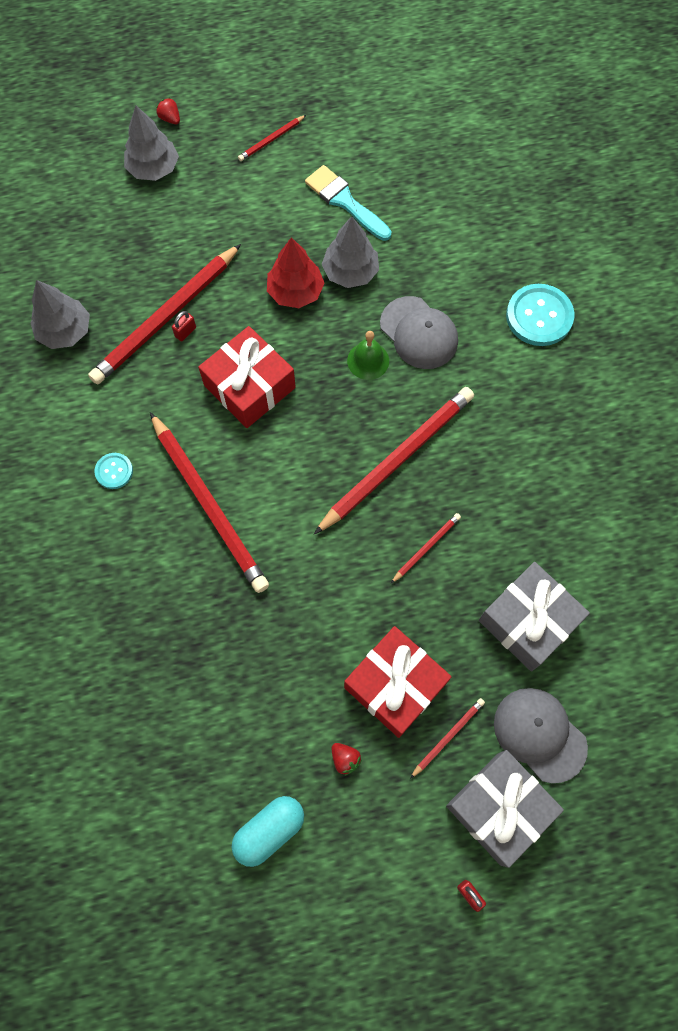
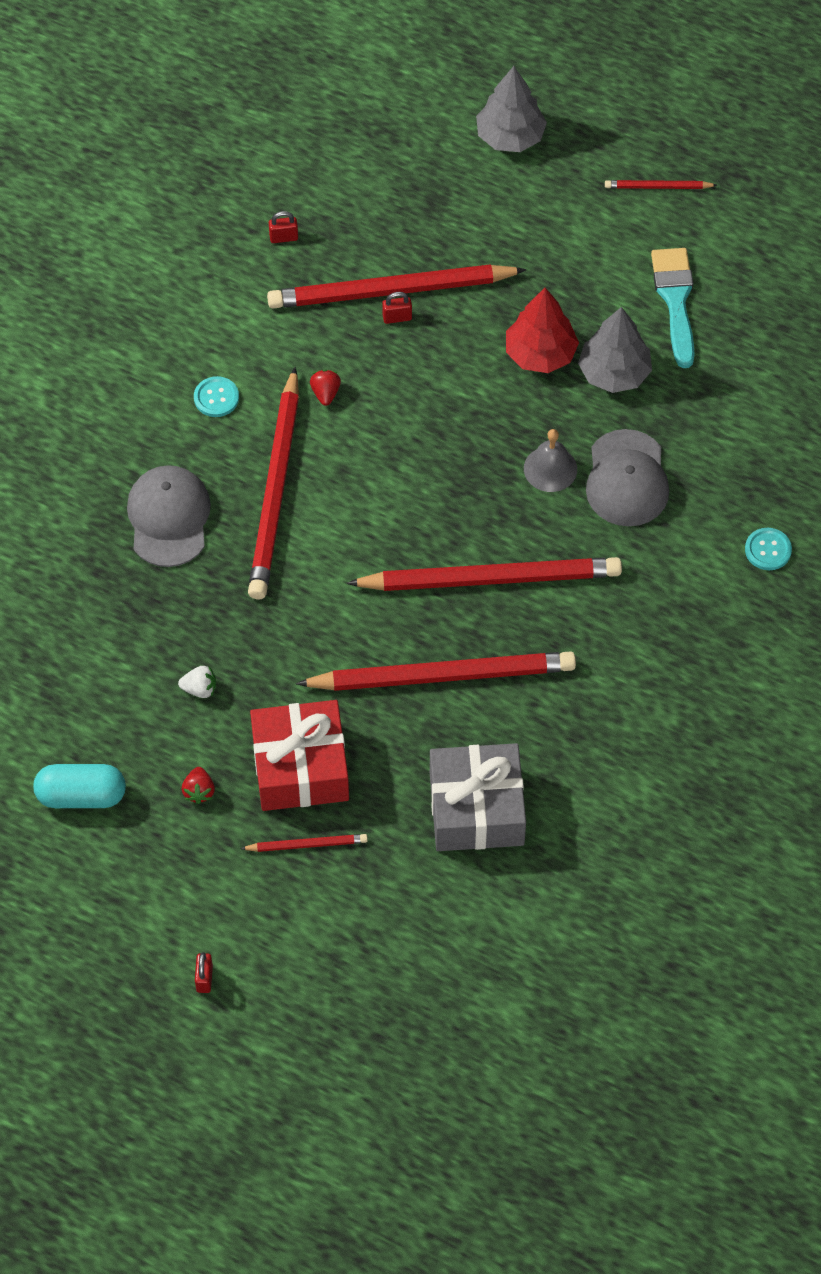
camera: 40 degrees right, 10 degrees down
grey tree [30,280,90,349] -> red padlock [269,211,298,243]
red strawberry [156,98,180,124] -> red strawberry moved to [310,370,341,406]
red gift [198,326,296,428] -> none
green bell [347,331,389,380] -> grey bell [524,429,577,492]
red pencil [391,513,461,583] -> red pencil [296,651,576,691], size x2.27
grey gift [446,750,564,868] -> none
grey cap [494,688,588,783] -> grey cap moved to [127,465,211,567]
turquoise button [506,284,574,346] -> turquoise button [745,528,792,570], size x0.53
none -> white strawberry [178,666,216,698]

